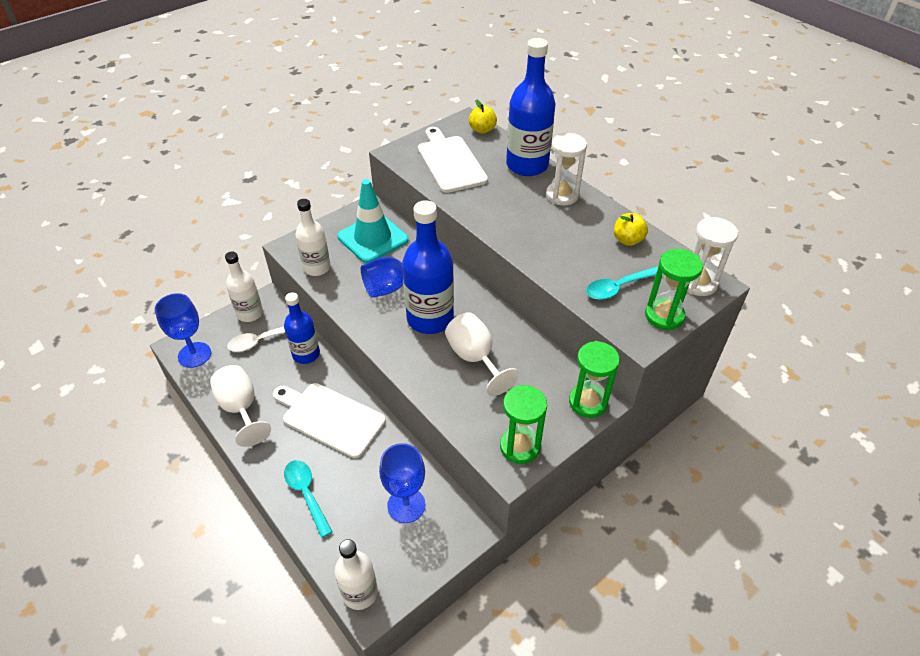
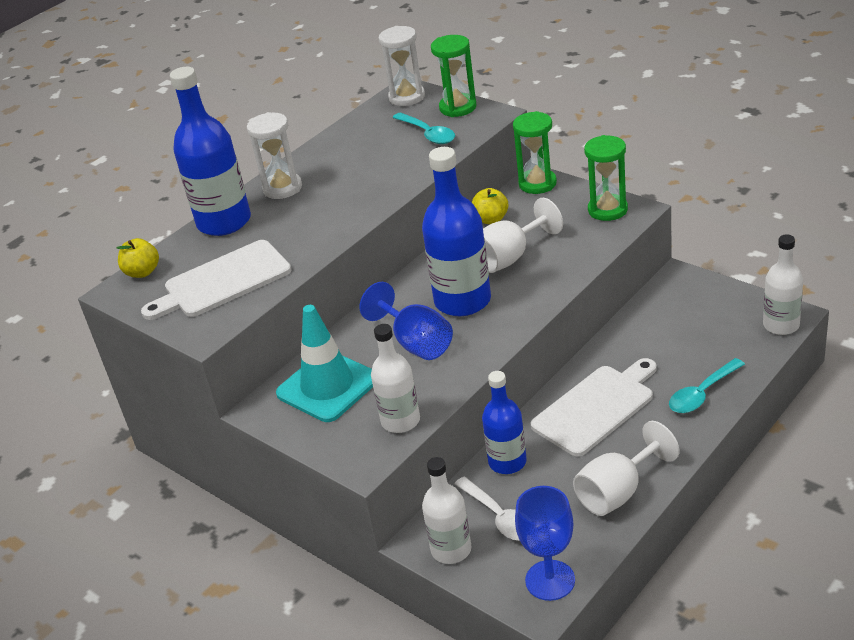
camera: 95 degrees left, 10 degrees down
white cutting board [273,383,386,458] -> white cutting board turned 150 degrees counterclockwise [531,358,657,457]
blue goblet [379,443,425,523] -> none
yellow apple [614,213,648,246] -> yellow apple moved to [472,188,508,224]

